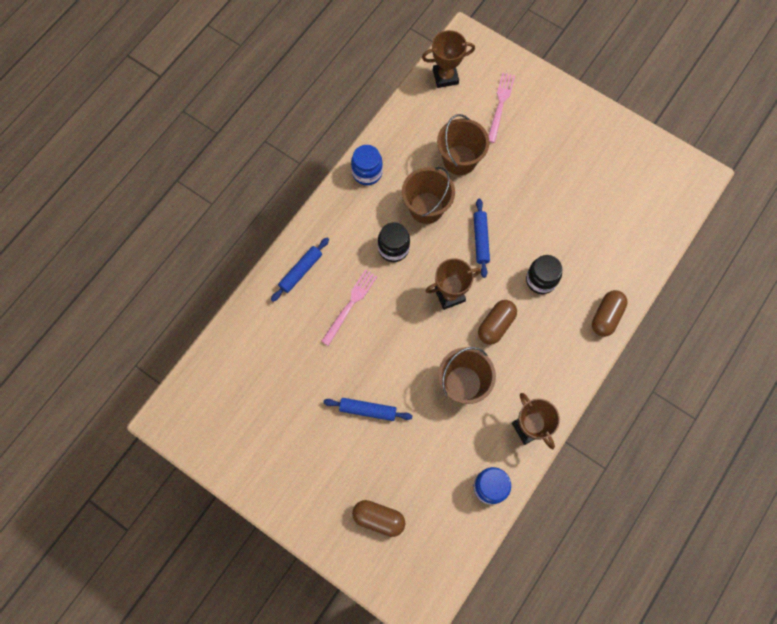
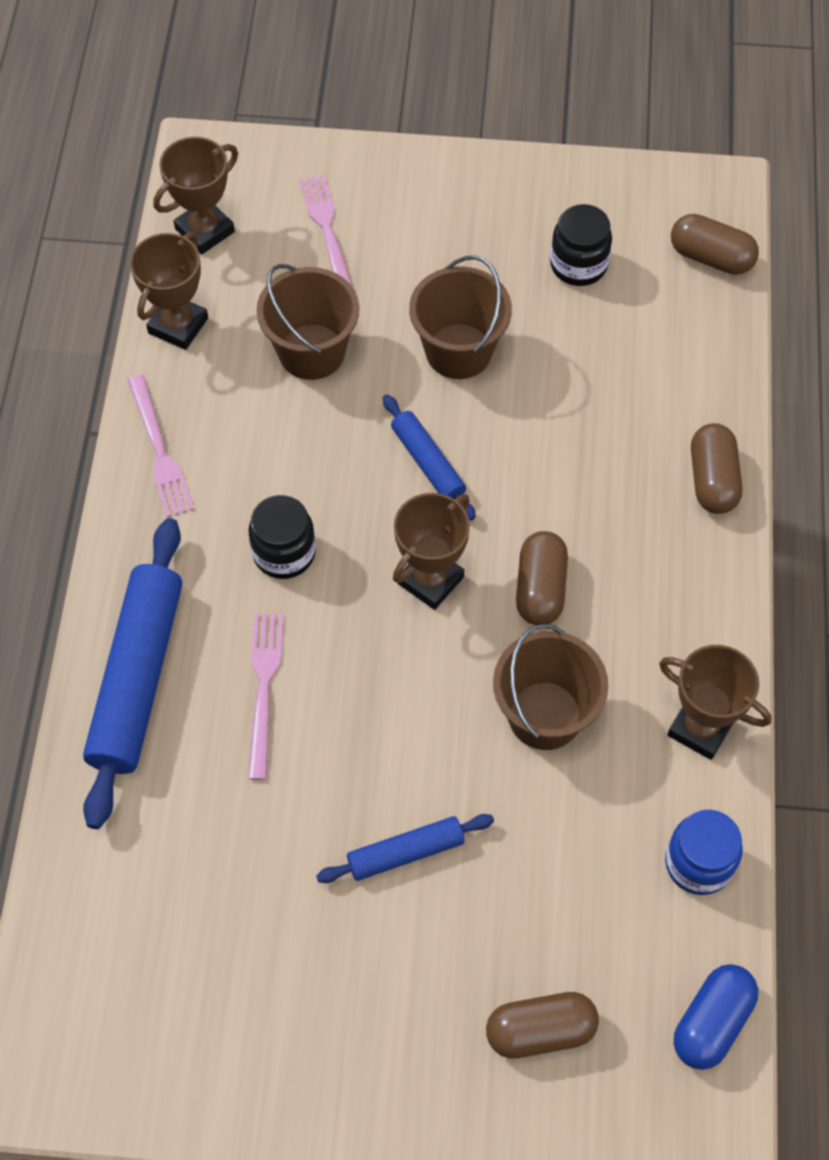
camera: 30 degrees left, 10 degrees down
blue rolling pin [271,238,329,302] -> blue rolling pin [83,518,182,829], size x1.89
blue jar [351,145,383,185] -> pink fork [128,375,194,518]
brown bucket [402,167,455,224] -> brown bucket moved to [409,255,512,379]
black jar [526,255,562,294] -> black jar moved to [550,204,612,286]
none -> brown trophy [130,232,208,350]
none -> brown capsule [671,214,759,275]
none -> blue capsule [674,964,758,1070]

